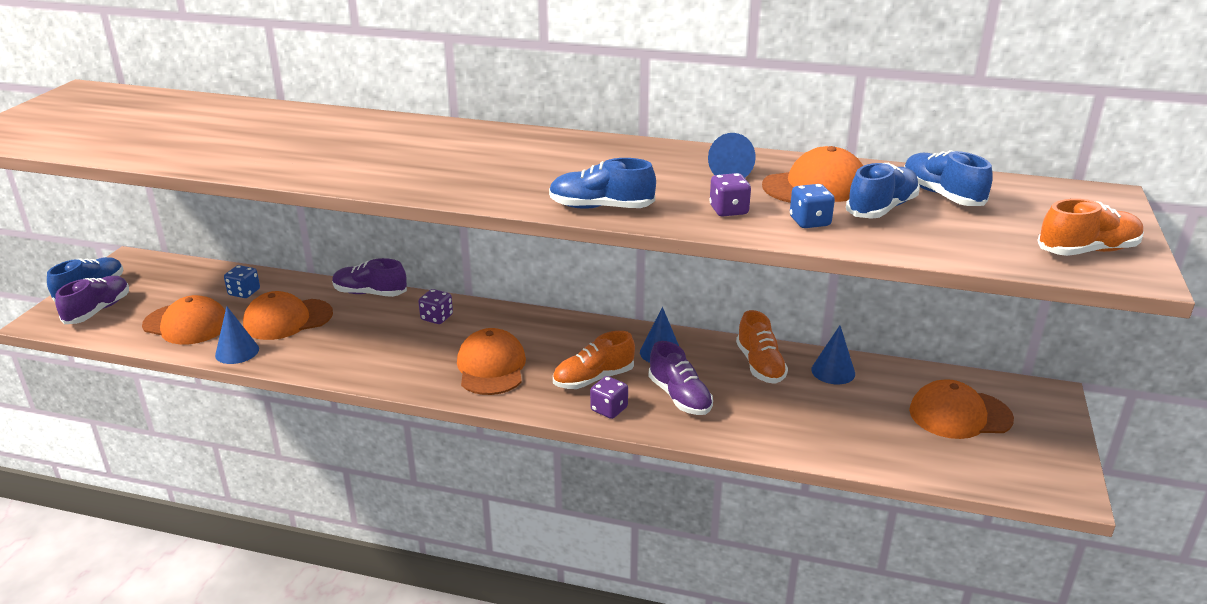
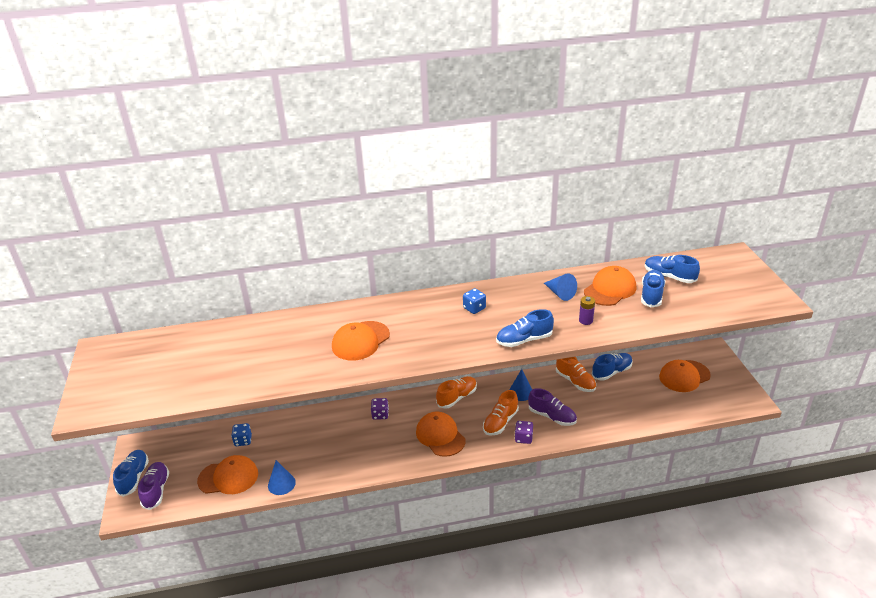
camera: 25 degrees left, 5 degrees up
orange cap [243,291,333,340] -> orange cap moved to [332,321,390,360]
purple shoe [332,258,407,297] -> none
purple dice [709,173,751,216] -> purple battery [579,296,595,325]
blue dice [790,184,835,228] -> blue dice moved to [463,288,486,314]
blue cone [811,326,855,384] -> blue shoe [592,353,633,381]
orange shoe [1037,199,1144,256] -> orange shoe moved to [436,376,477,409]

